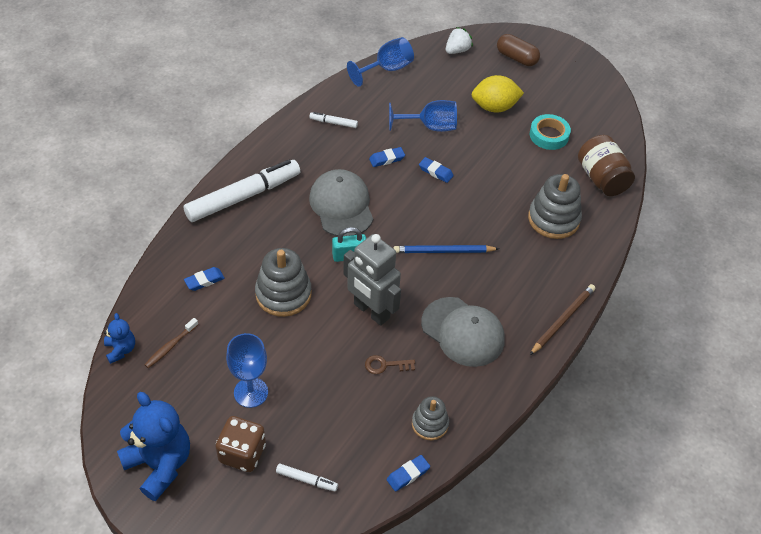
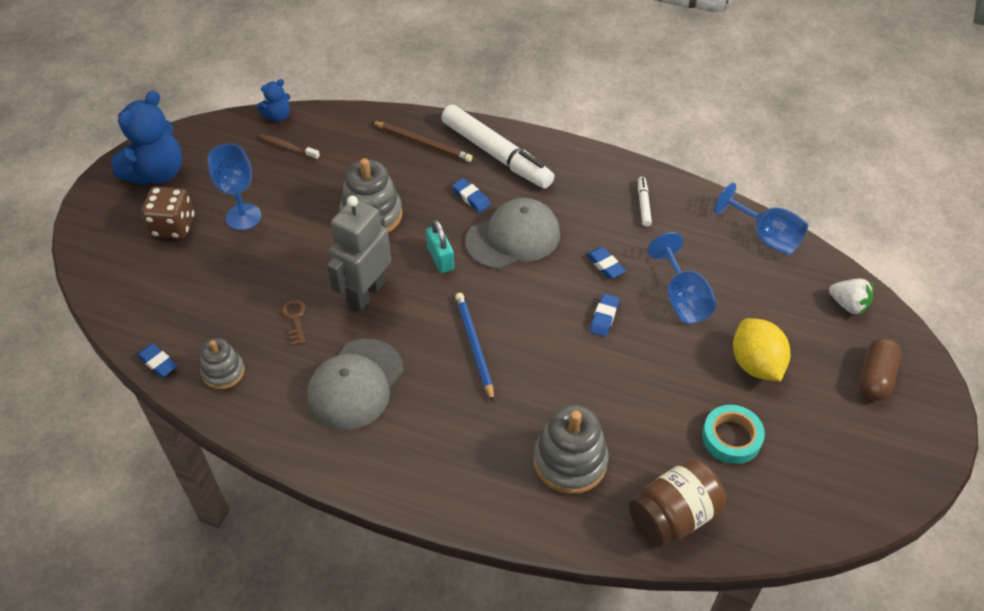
camera: 80 degrees right, 0 degrees up
blue eraser [184,267,225,291] -> blue eraser moved to [452,178,491,212]
white marker [276,464,338,492] -> none
brown pencil [530,284,595,355] -> brown pencil moved to [371,121,473,162]

